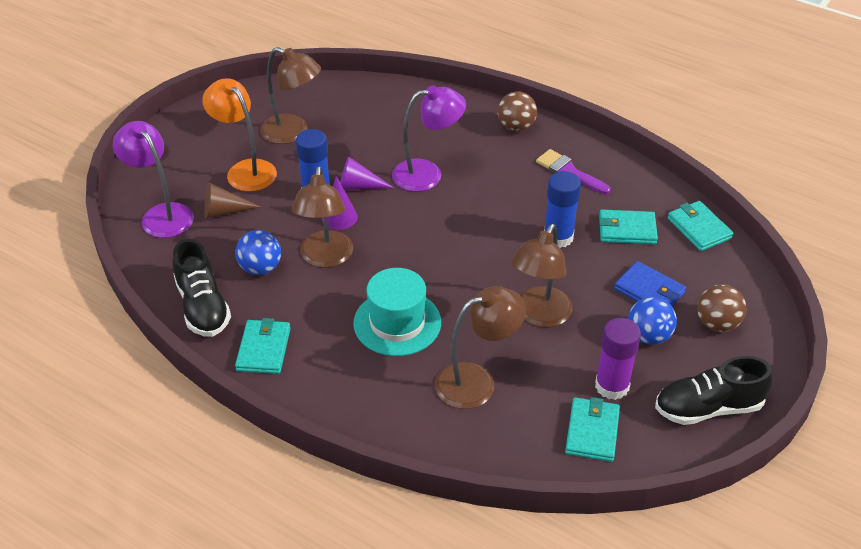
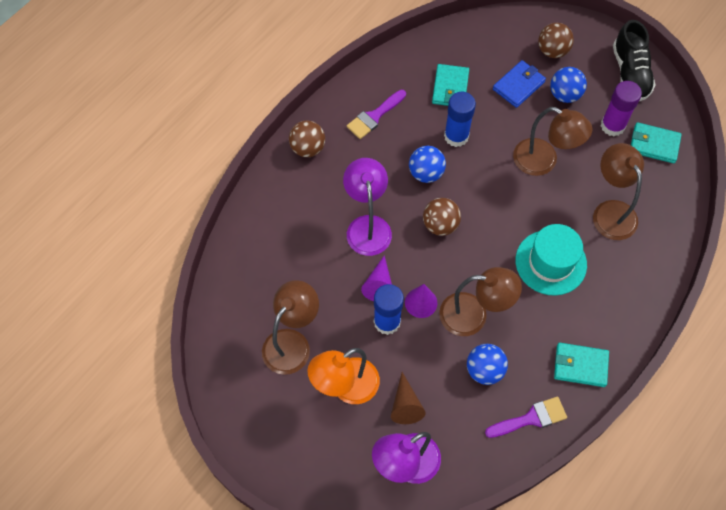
camera: 85 degrees left, 20 degrees up
black shoe [172,239,231,337] -> purple brush [485,397,567,438]
turquoise wallet [668,201,734,251] -> none
none -> blue ball [409,146,446,183]
none -> brown ball [423,198,461,236]

